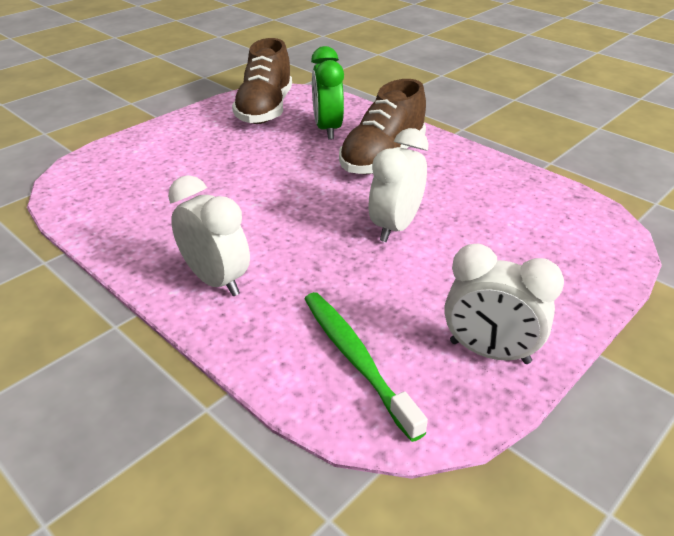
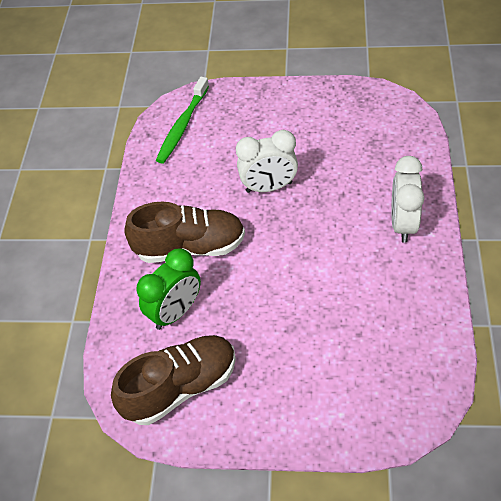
camera: 125 degrees left, 15 degrees up
green toothbrush [305,292,428,442] -> green toothbrush moved to [156,77,209,164]
white clock [444,244,564,364] -> none

